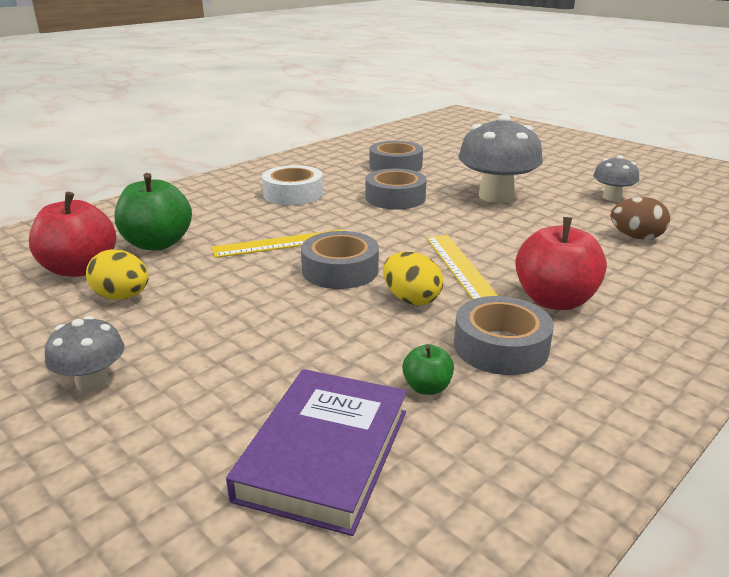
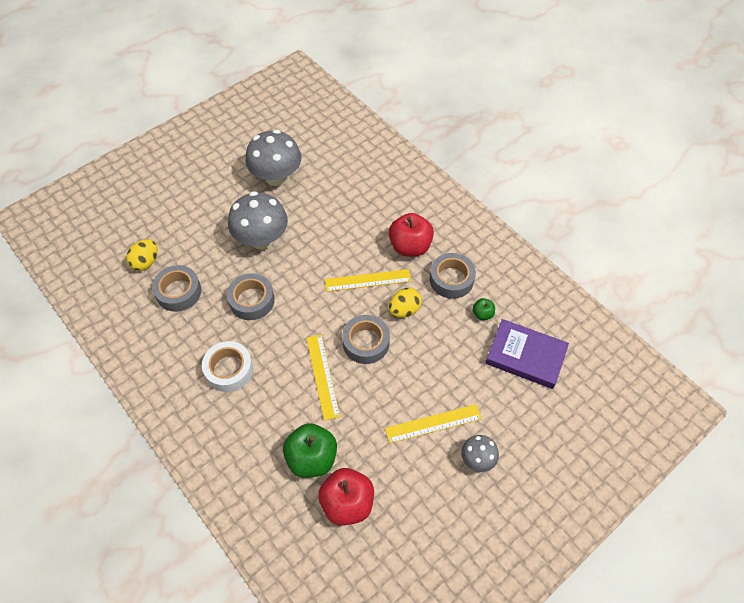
camera: 85 degrees left, 30 degrees up
yellow egg [86,249,149,300] -> yellow egg moved to [126,239,158,271]
grey mushroom [593,155,639,201] -> grey mushroom [245,130,302,186], size x1.89
brown egg [611,197,670,239] -> none
none -> yellow ruler [385,404,482,444]

